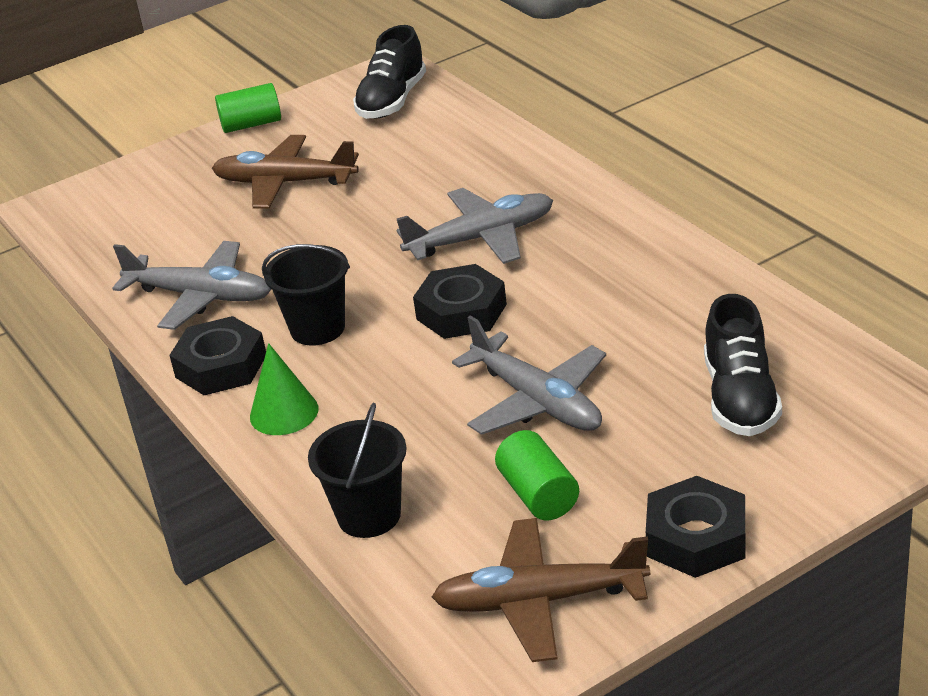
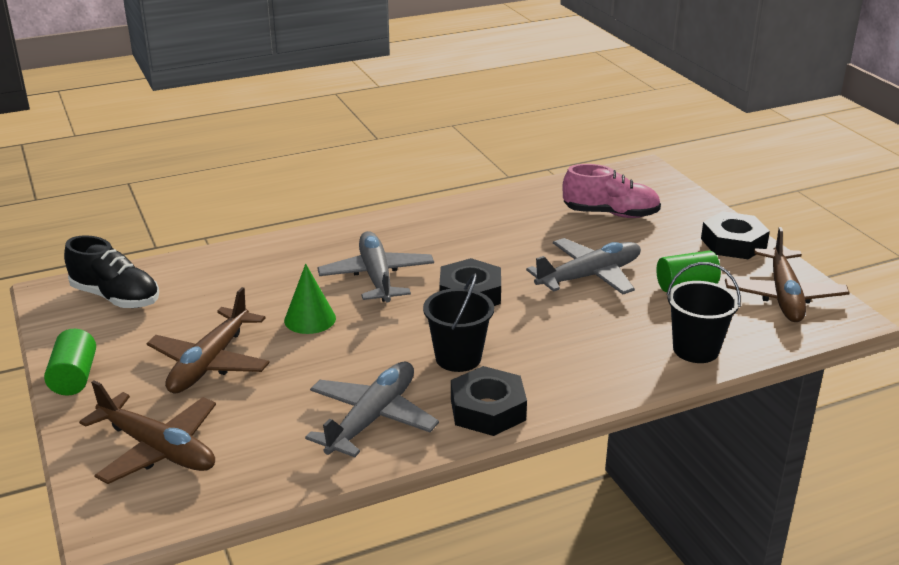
camera: 85 degrees left, 5 degrees down
green cone [250,343,318,435] -> green cone moved to [284,264,336,334]
black shoe [704,294,782,436] -> pink shoe [563,164,661,218]
none -> brown plane [79,380,216,484]

